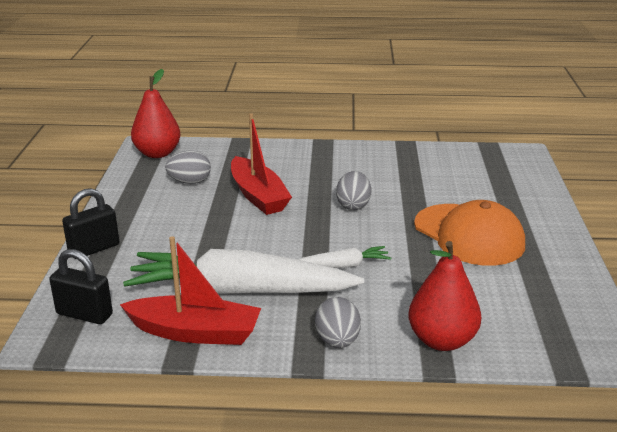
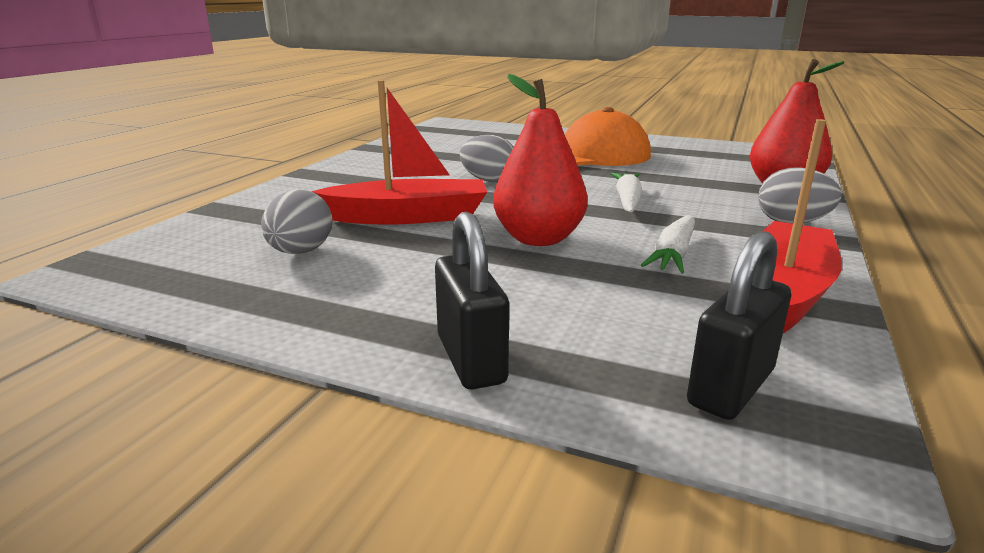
camera: 70 degrees left, 5 degrees down
white carrot [123,249,364,294] -> white carrot [641,215,695,274], size x0.44
red pear [131,69,181,158] -> red pear moved to [493,74,588,246]

